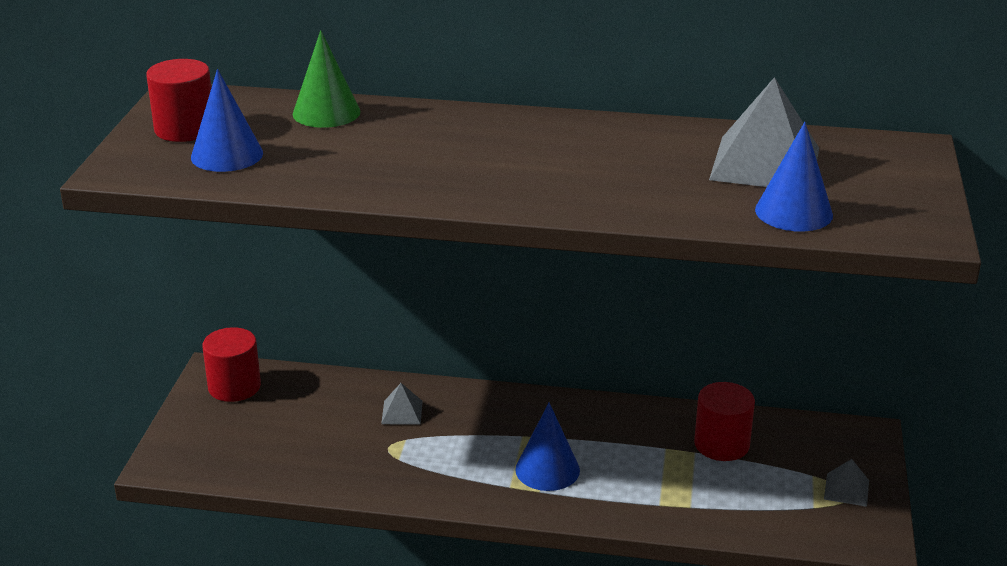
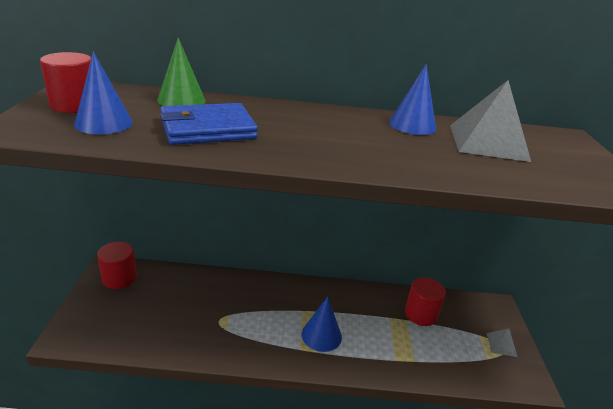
camera: 10 degrees left, 0 degrees up
grey pyramid [381,383,423,424] -> none
blue cone [755,122,833,232] -> blue cone moved to [389,64,436,135]
none -> blue wallet [160,103,258,145]

